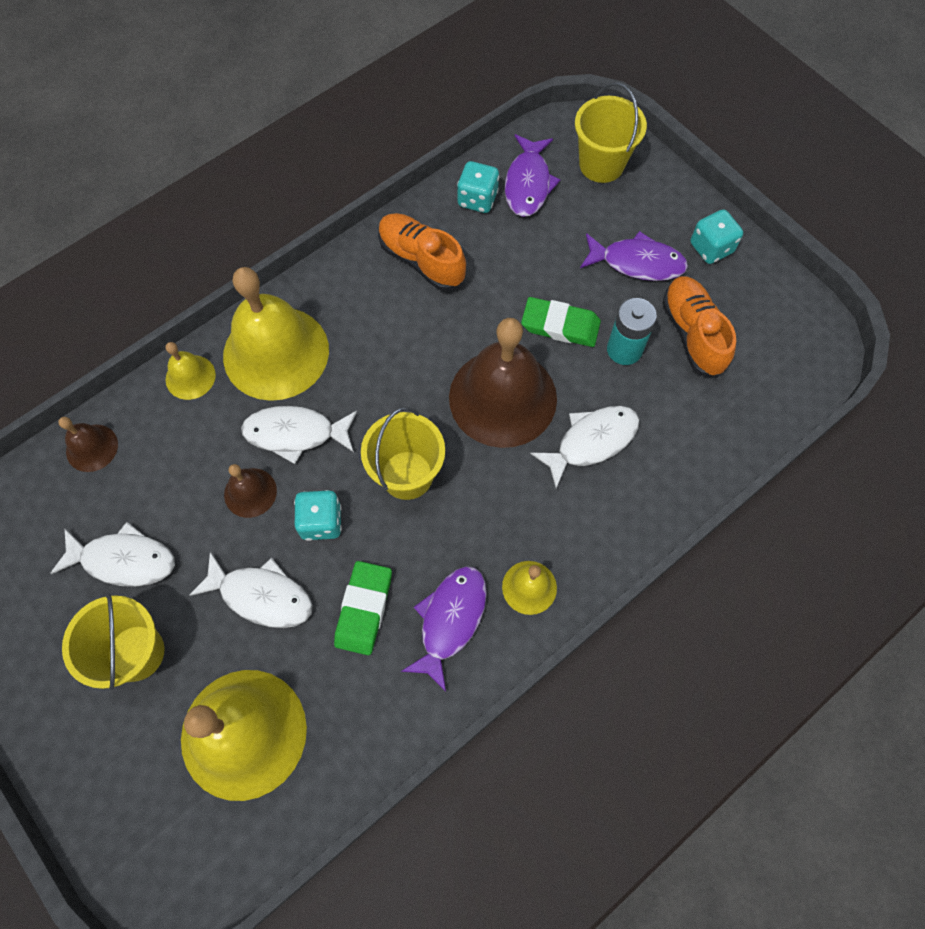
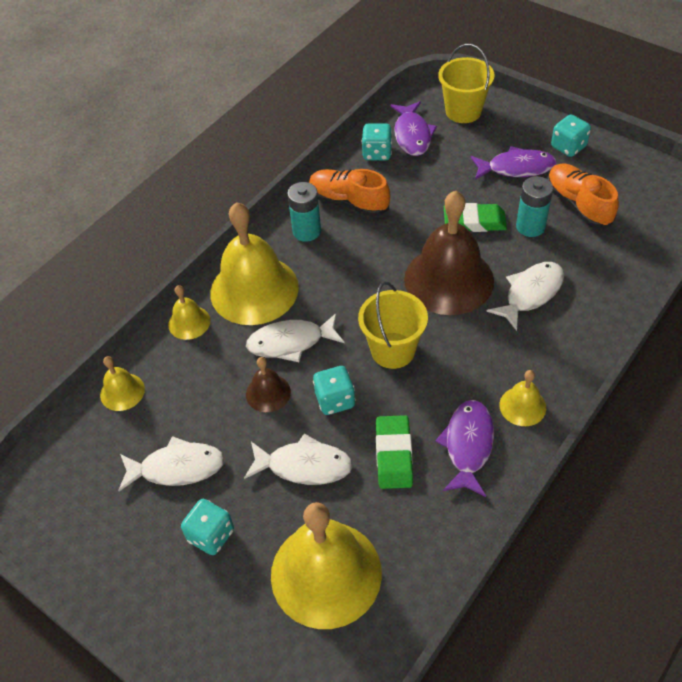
camera: 10 degrees left, 15 degrees down
brown bell [58,417,118,472] -> yellow bell [100,356,145,411]
yellow bucket [62,593,164,690] -> turquoise dice [181,499,234,555]
none -> turquoise battery [287,182,321,242]

